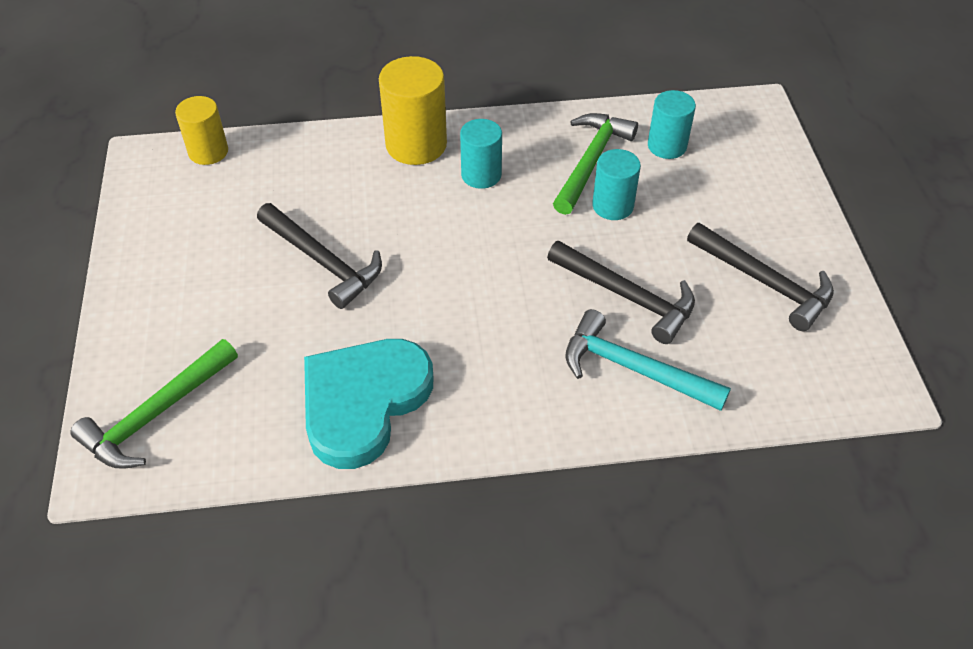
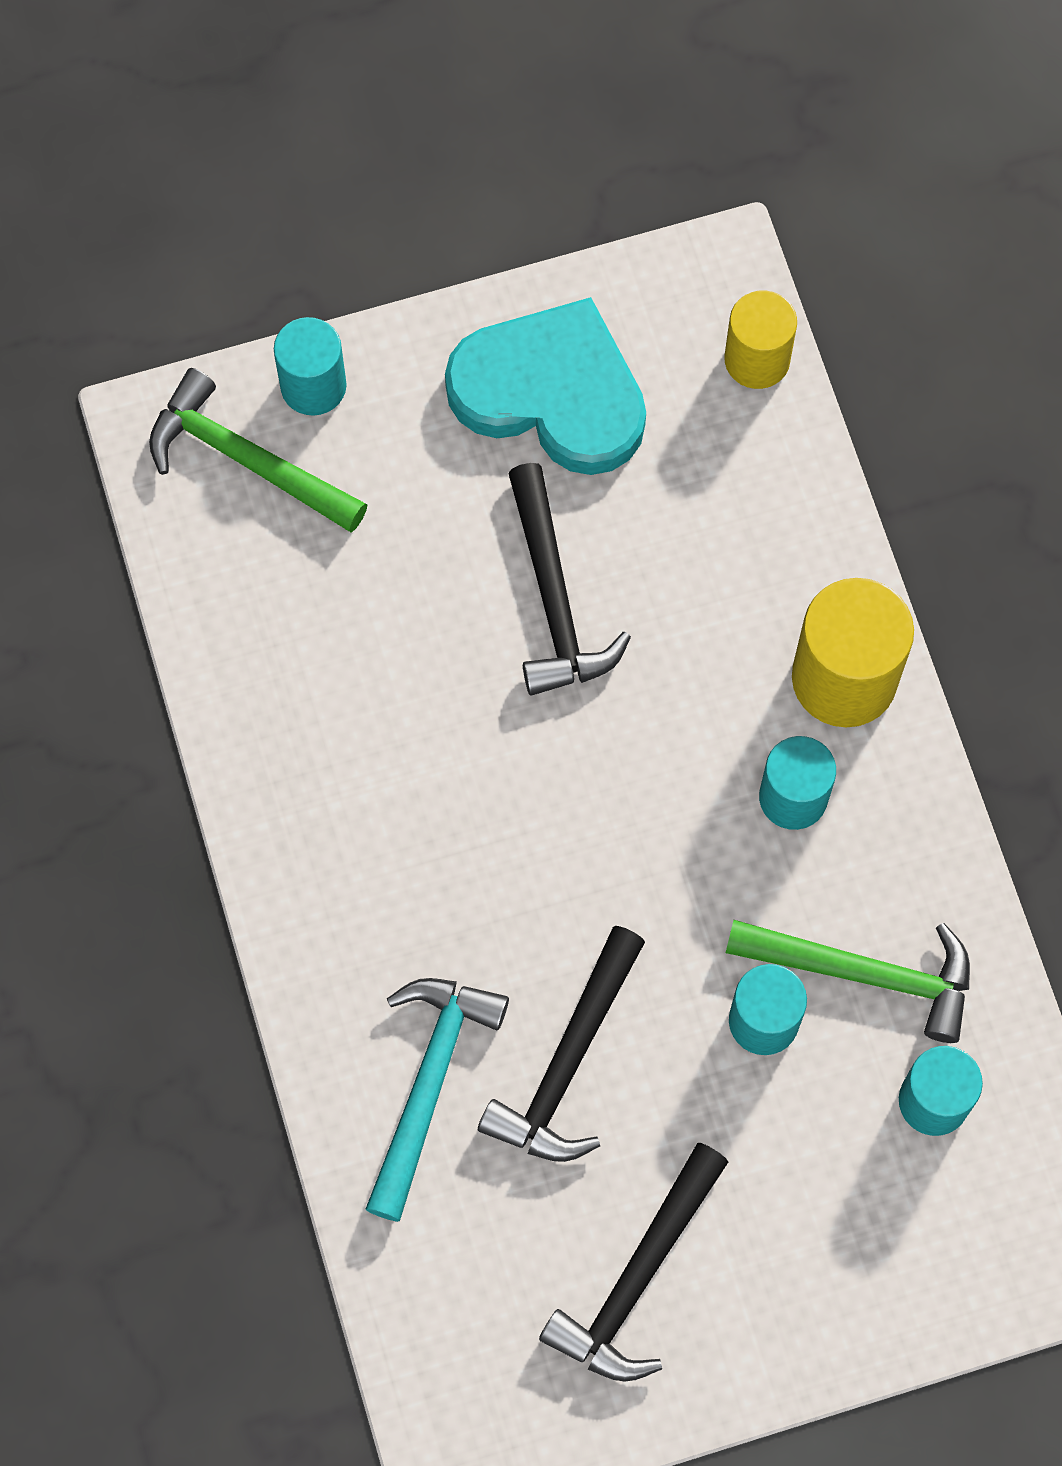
camera: 80 degrees right, 20 degrees up
black hammer [257,203,382,309] -> black hammer turned 45 degrees counterclockwise [508,463,631,696]
turquoise heart [304,339,433,469] -> turquoise heart moved to [445,297,646,475]
none -> turquoise cylinder [274,317,347,416]

